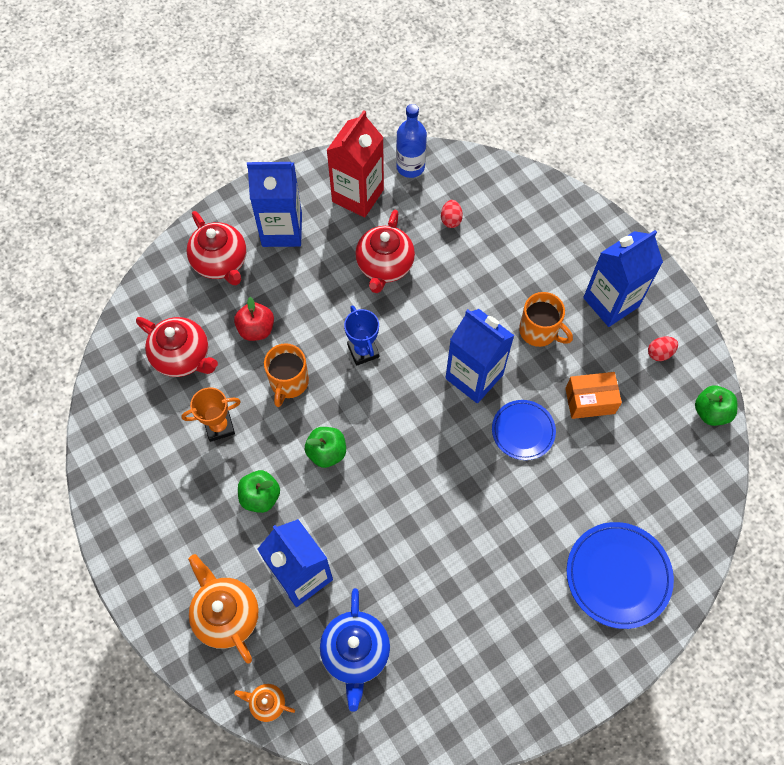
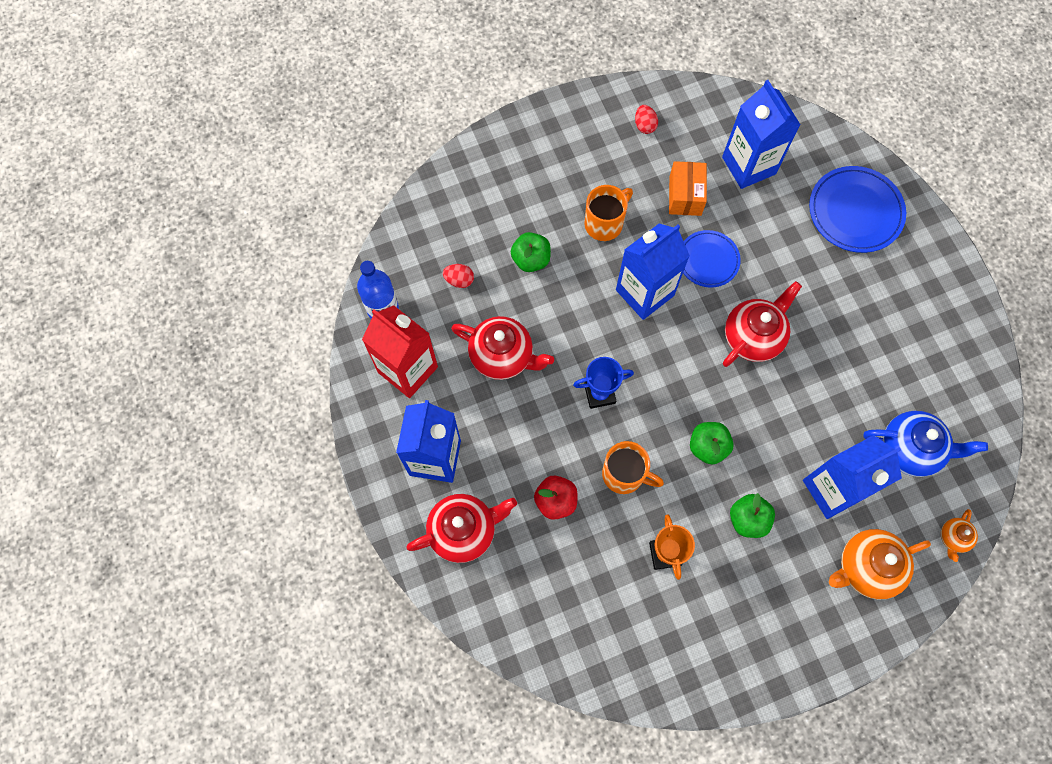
camera: 80 degrees left, 5 degrees up
red teapot [136,317,218,377] -> red teapot moved to [723,281,802,367]
blue carton [583,230,663,327] -> blue carton moved to [722,80,801,189]
green apple [695,386,737,426] -> green apple moved to [511,232,551,272]

